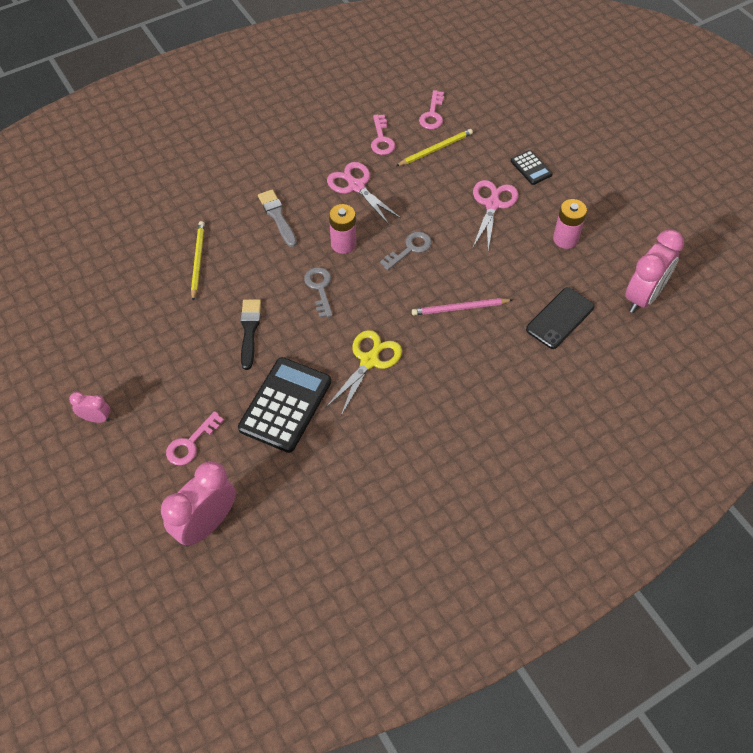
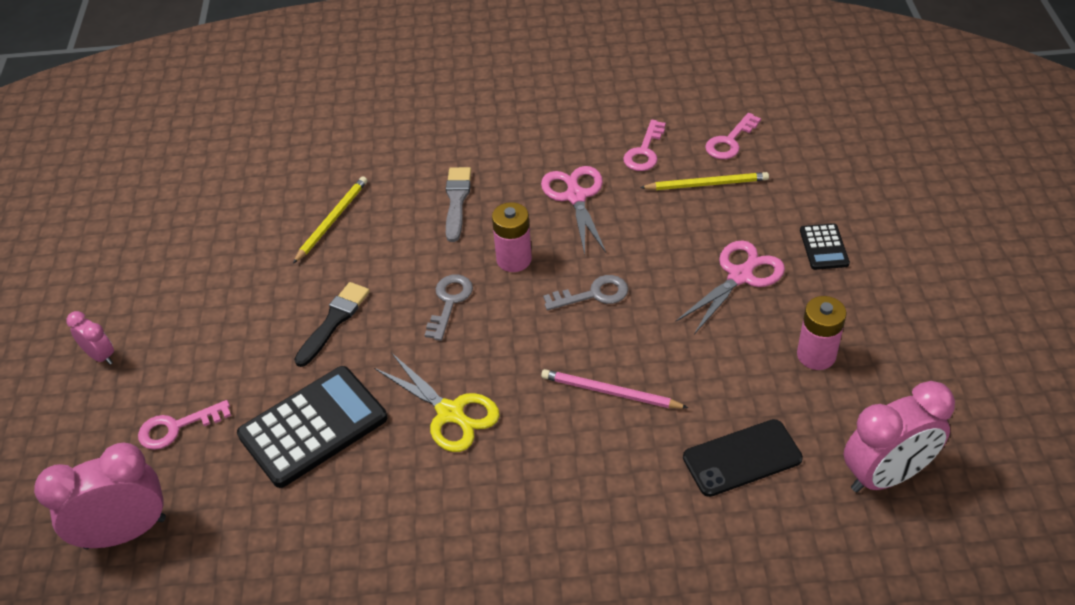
camera: 30 degrees right, 10 degrees down
yellow scissors [326,330,402,416] -> yellow scissors turned 75 degrees clockwise [374,353,500,452]

